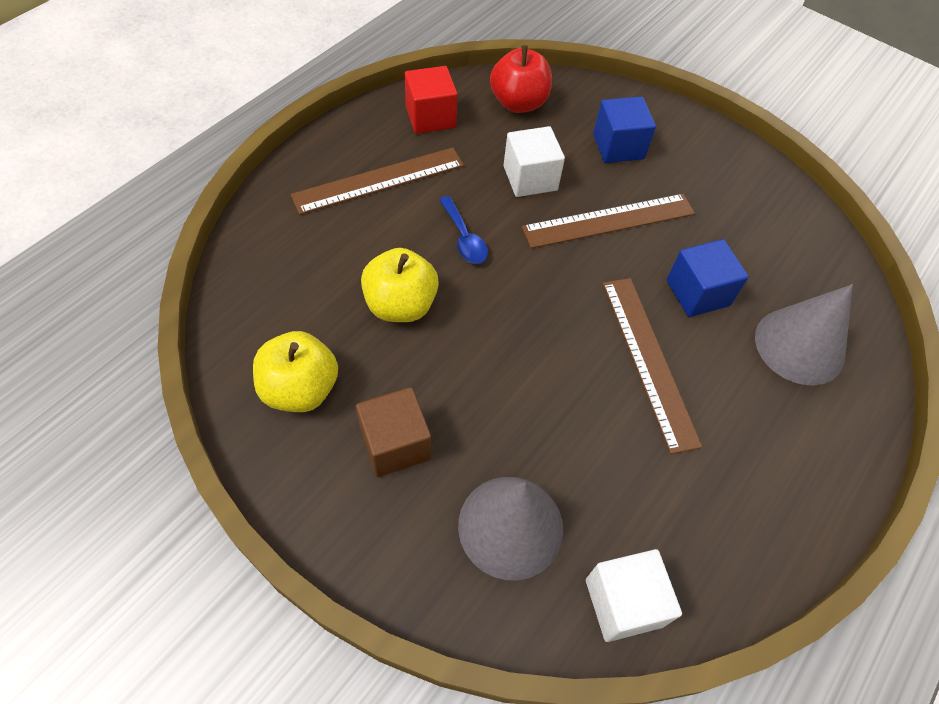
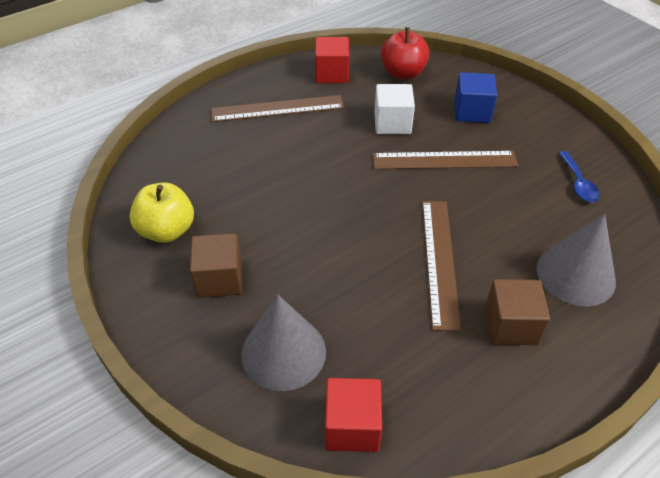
camera: 20 degrees right, 10 degrees down
yellow apple [361,248,439,322] -> none
blue spoon [439,196,488,264] -> blue spoon moved to [559,151,600,202]
white cube [586,549,682,642] -> red cube [325,378,382,452]
blue cube [667,239,749,317] -> none
none -> brown cube [485,279,550,345]

